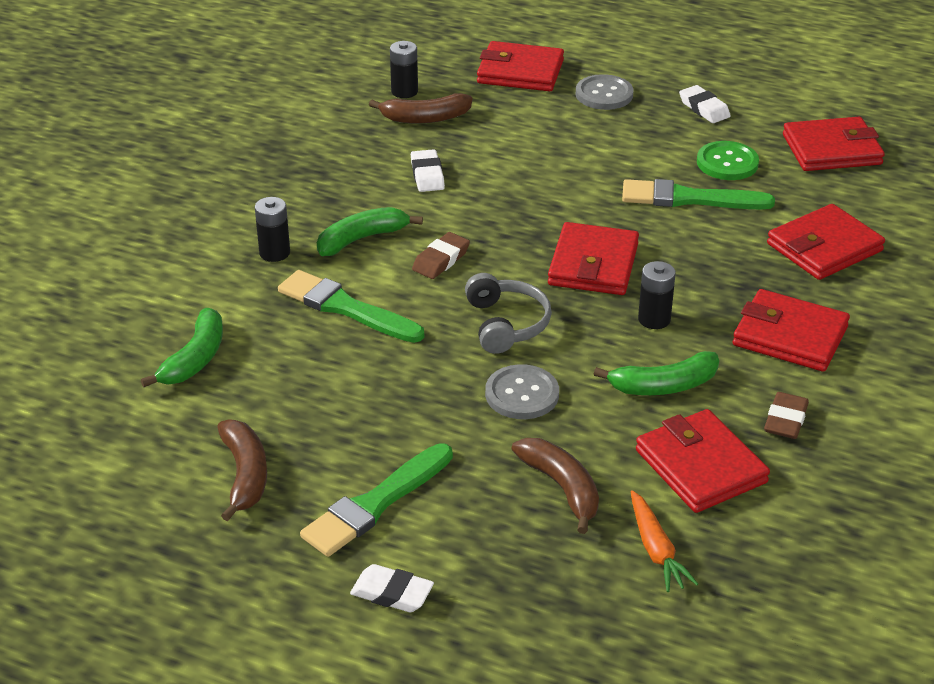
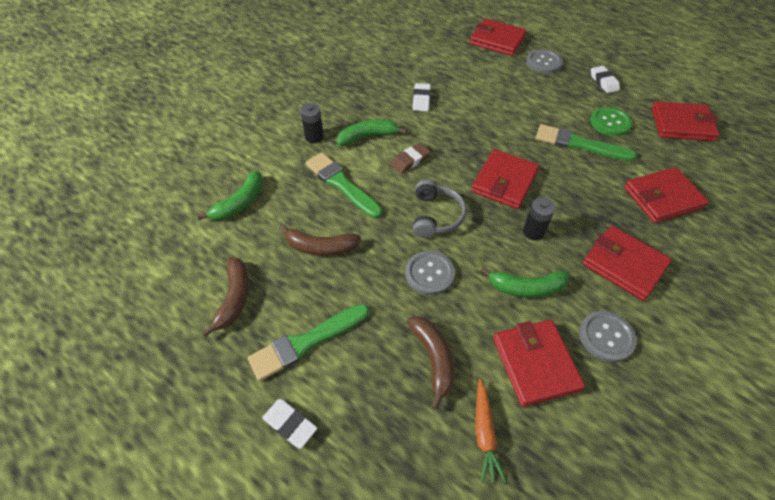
camera: 15 degrees right, 15 degrees up
brown banana [369,93,472,123] -> brown banana moved to [279,224,361,256]
black battery [390,41,418,98] -> none
brown eraser [764,392,809,439] -> grey button [579,311,637,362]

